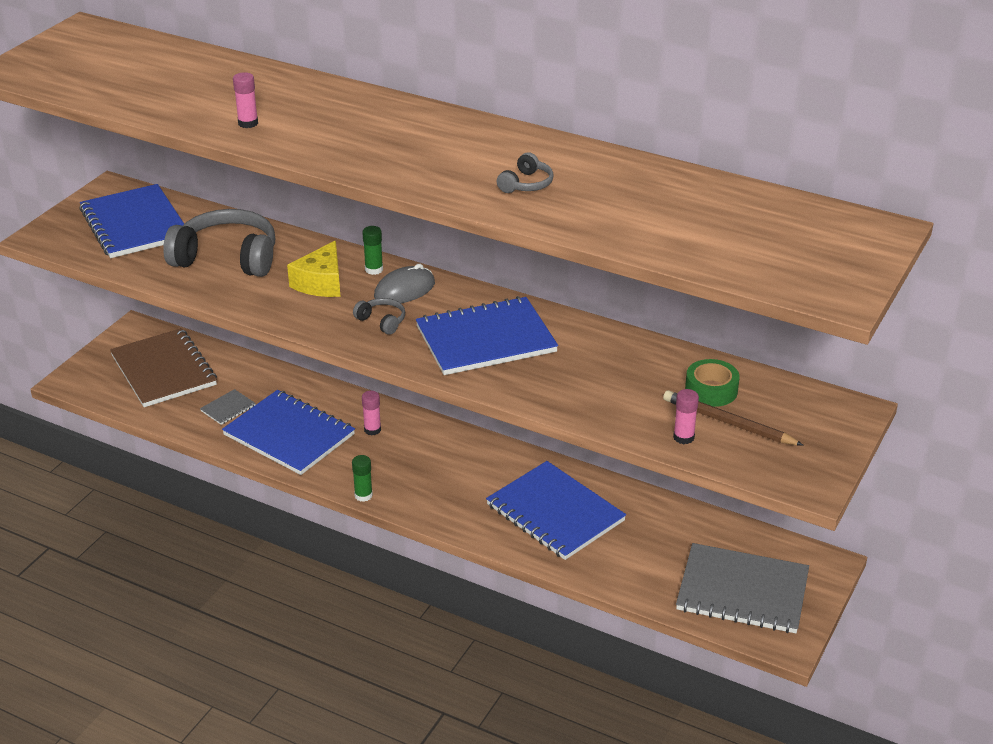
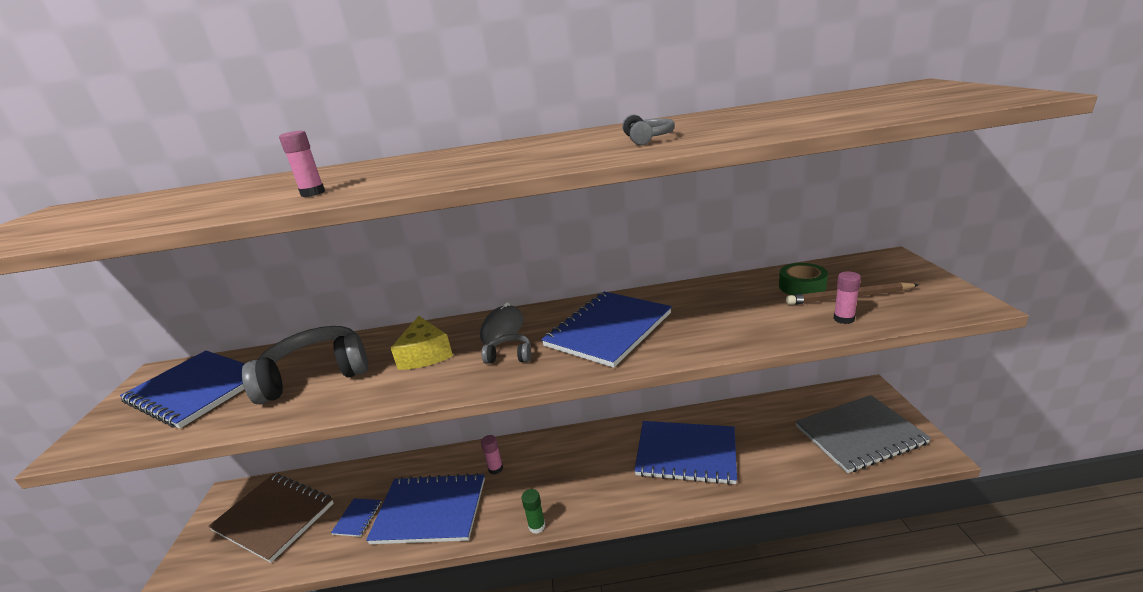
camera: 30 degrees left, 10 degrees down
grey notebook [200,389,256,425] -> blue notebook [331,498,381,537]
green glue stick [362,226,383,275] -> none

